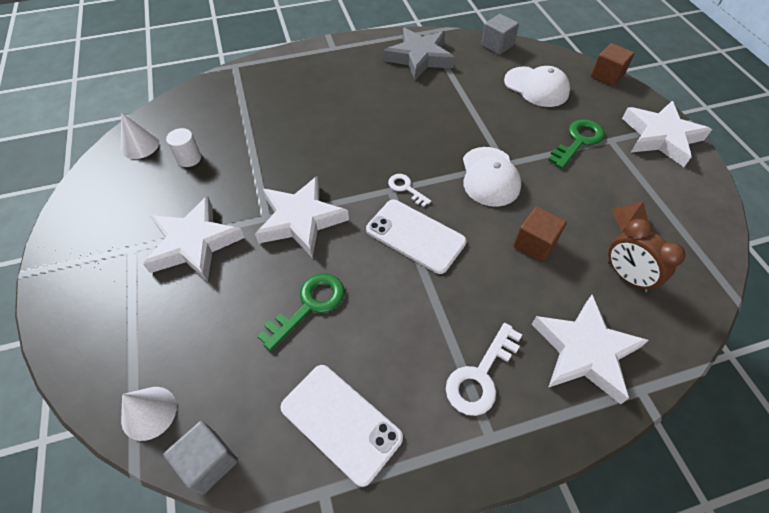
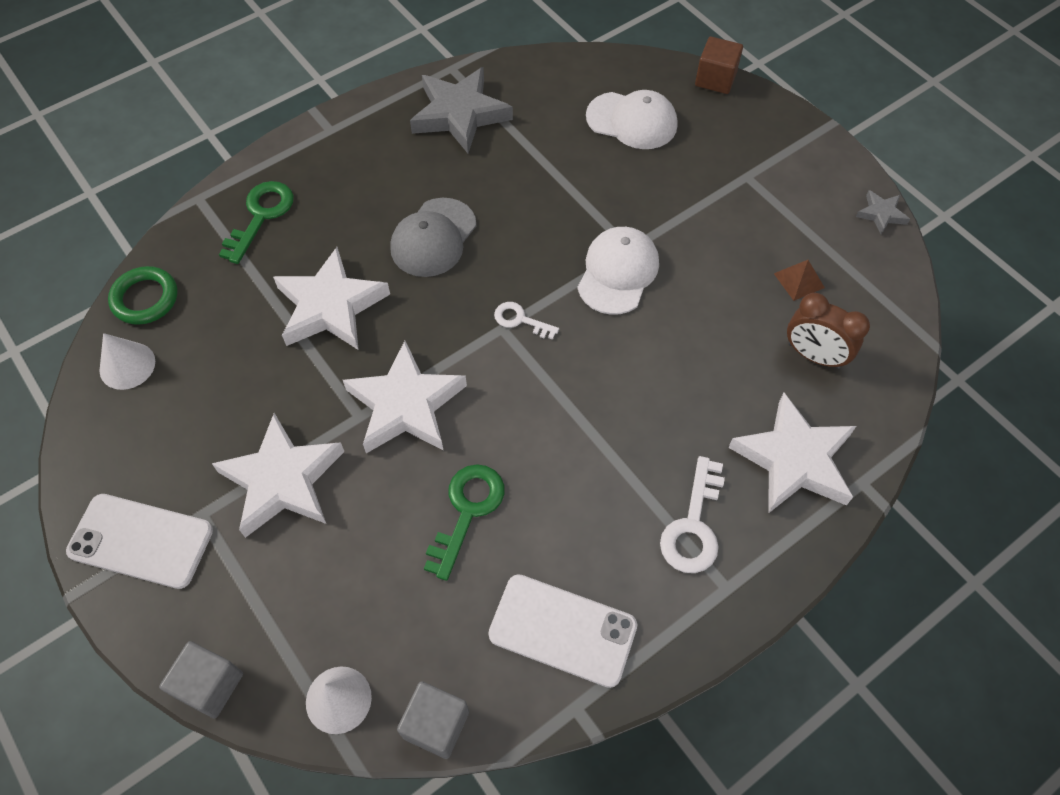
camera: 20 degrees left, 5 degrees up
white cylinder [166,128,201,167] -> none
white phone [366,200,467,274] -> white phone moved to [66,494,213,589]
white cap [463,147,521,207] -> white cap turned 135 degrees counterclockwise [577,227,659,315]
grey cube [481,14,519,55] -> grey cube moved to [159,641,243,719]
brown cube [513,206,567,262] -> none
green key [548,119,605,169] -> green key moved to [219,181,294,264]
white star [622,101,712,167] -> white star moved to [273,247,390,350]
none -> green ring [108,266,178,325]
none -> grey cap [390,198,476,277]
none -> grey star [856,190,910,234]

